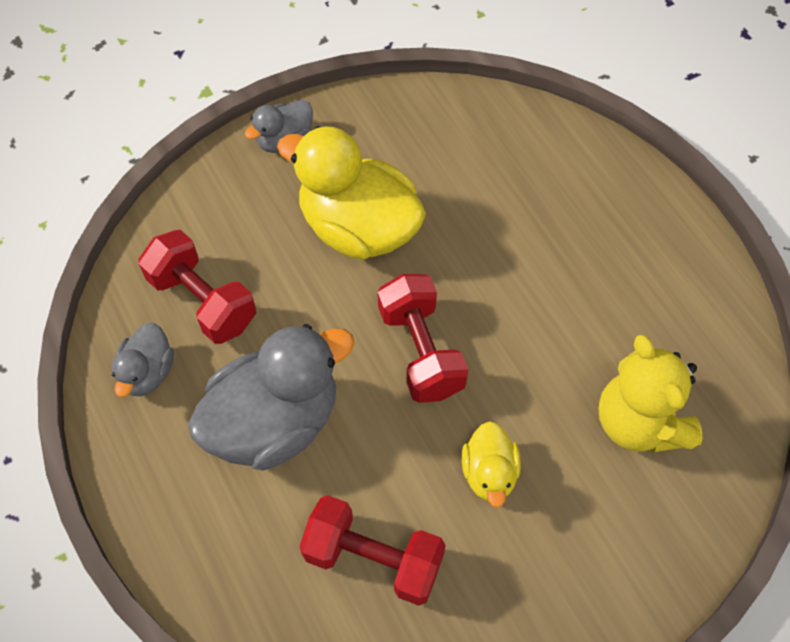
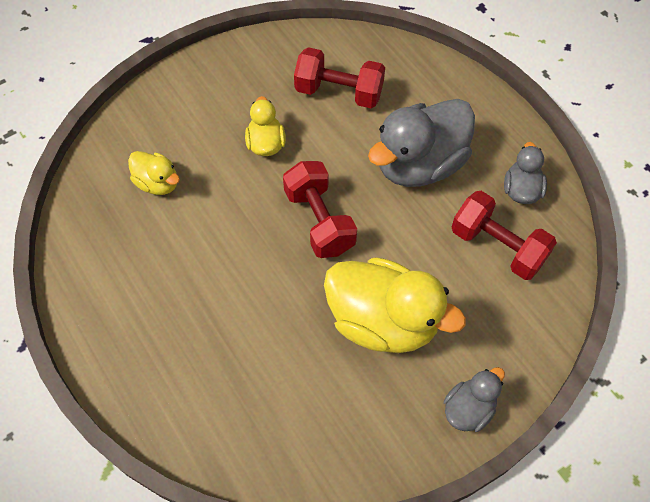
camera: 175 degrees right, 0 degrees up
yellow teddy bear [598,335,703,452] -> yellow duck [128,151,180,195]

